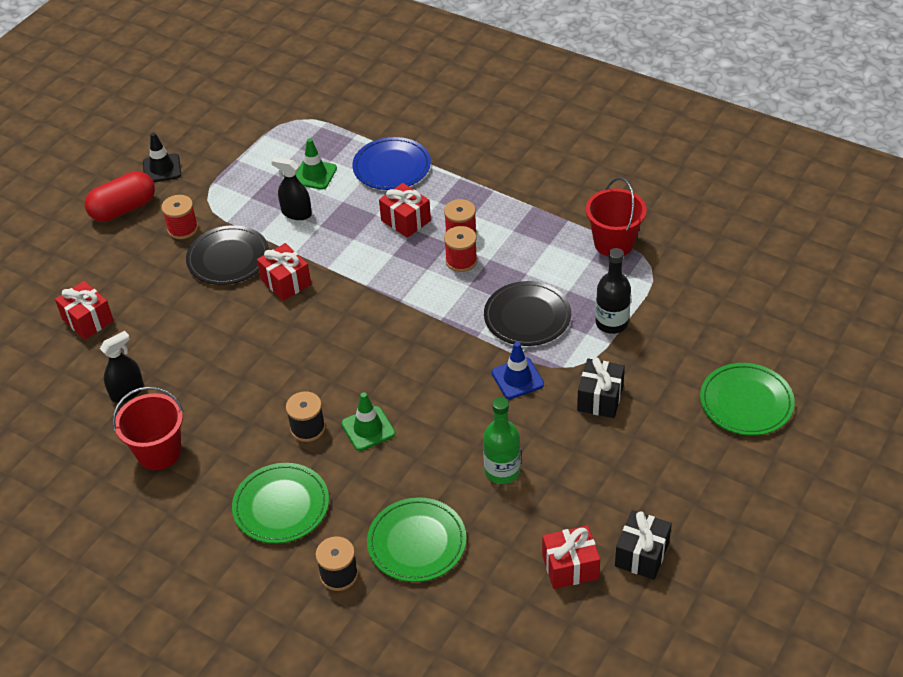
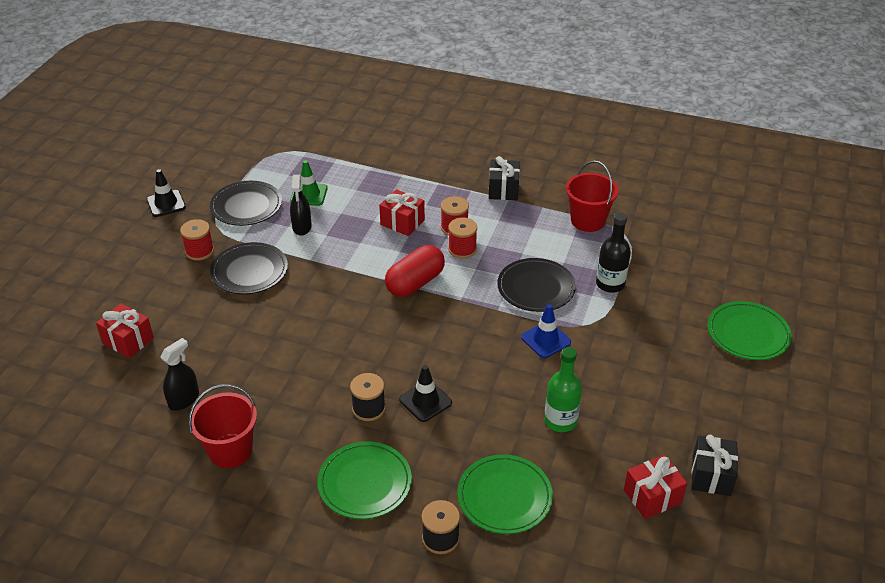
camera: 15 degrees left, 5 degrees down
red capsule [85,171,155,222] -> red capsule moved to [385,245,445,297]
red gift [257,243,311,301] -> none
black spray bottle [271,157,312,220] -> black spray bottle turned 105 degrees counterclockwise [290,175,312,236]
green traffic cone [341,392,395,451] -> black traffic cone [399,365,452,422]
blue plate [352,137,431,190] -> none
black gift [577,357,625,418] -> black gift moved to [489,156,520,200]
none -> black plate [210,181,282,226]

